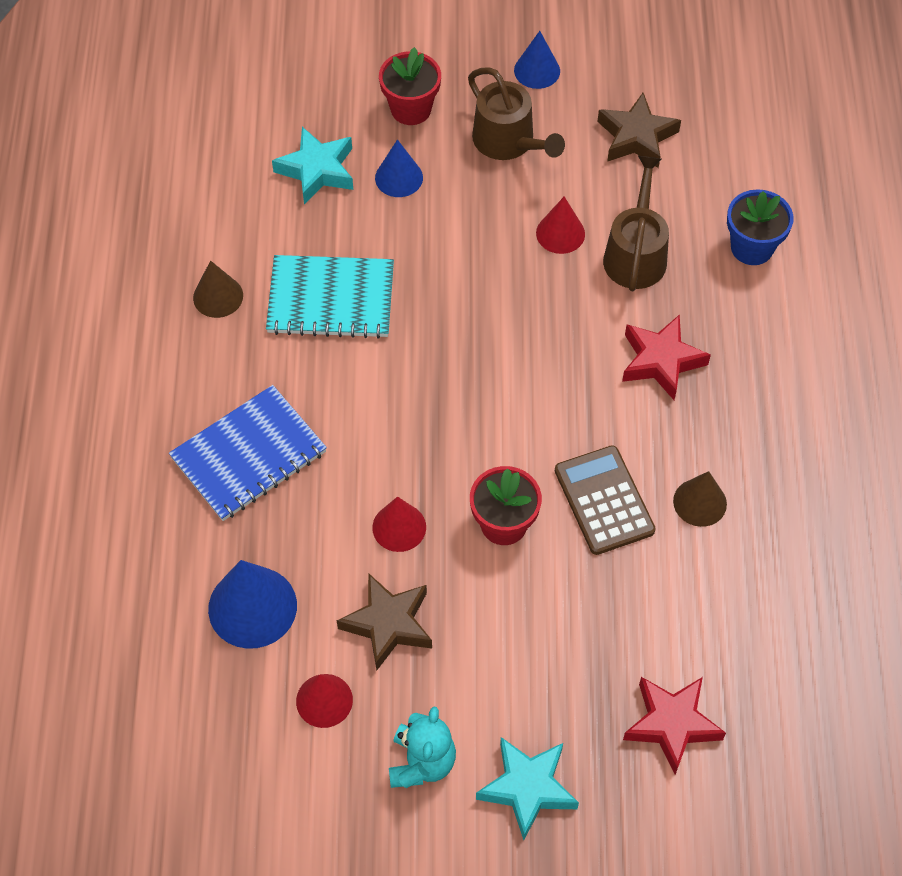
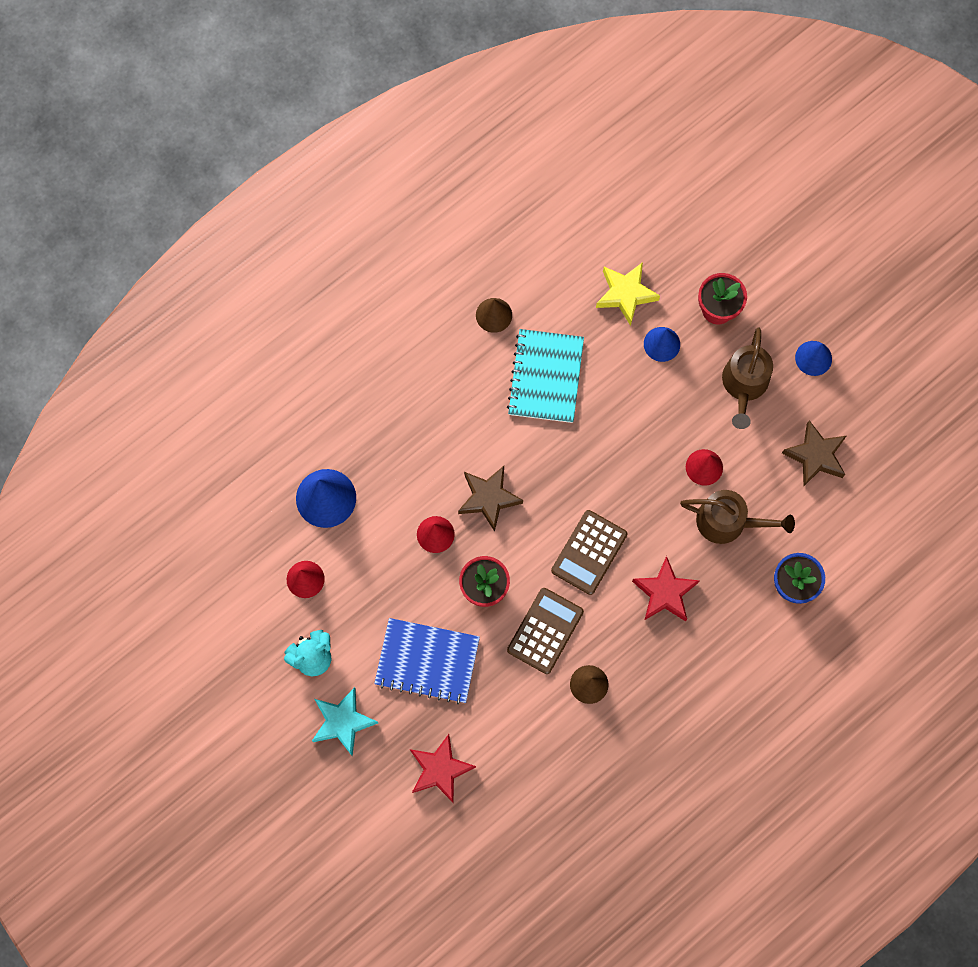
camera: 50 degrees right, 15 degrees up
blue notebook [169,385,327,521] -> blue notebook moved to [374,618,480,704]
turquoise notebook [266,255,394,339] -> turquoise notebook turned 45 degrees clockwise [507,329,584,423]
turquoise star [272,127,353,205] -> yellow star [596,262,660,326]
brown star [337,573,432,671] -> brown star moved to [458,466,523,532]
brown watering can [603,156,669,291] -> brown watering can turned 45 degrees clockwise [680,490,795,544]
none -> brown calculator [551,510,627,595]

